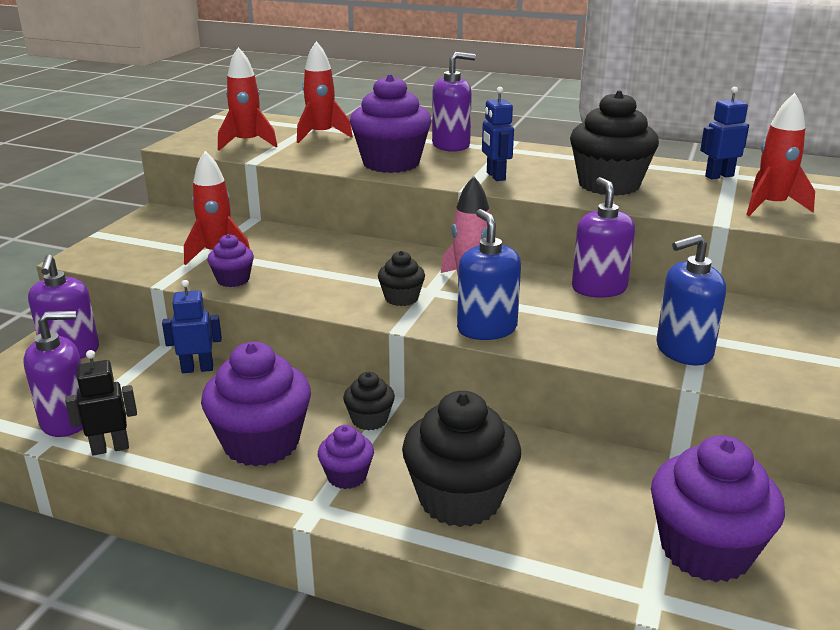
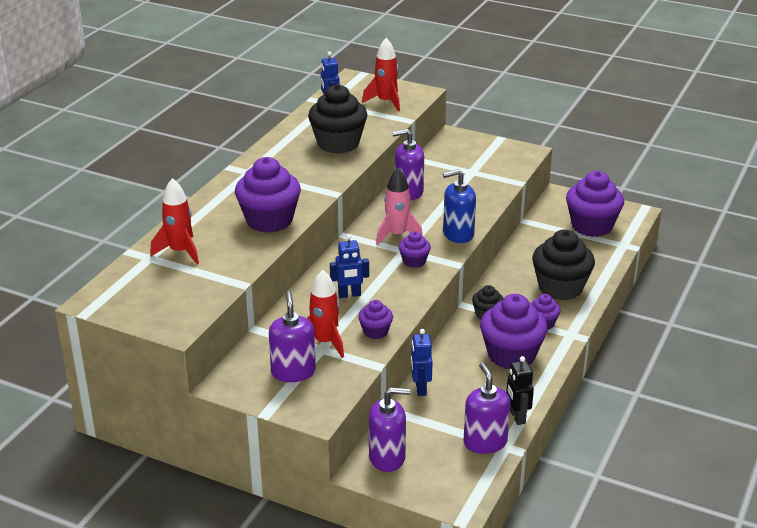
camera: 85 degrees left, 5 degrees up
red rocket [218,47,278,150] -> none
black cupcake [378,251,425,306] -> purple cupcake [399,231,431,268]
purple soap dispenser [432,52,476,152] -> purple soap dispenser moved to [269,291,316,382]
blue robot [482,87,514,181] -> blue robot moved to [330,234,369,298]
blue soap dispenser [656,235,726,366] -> none

